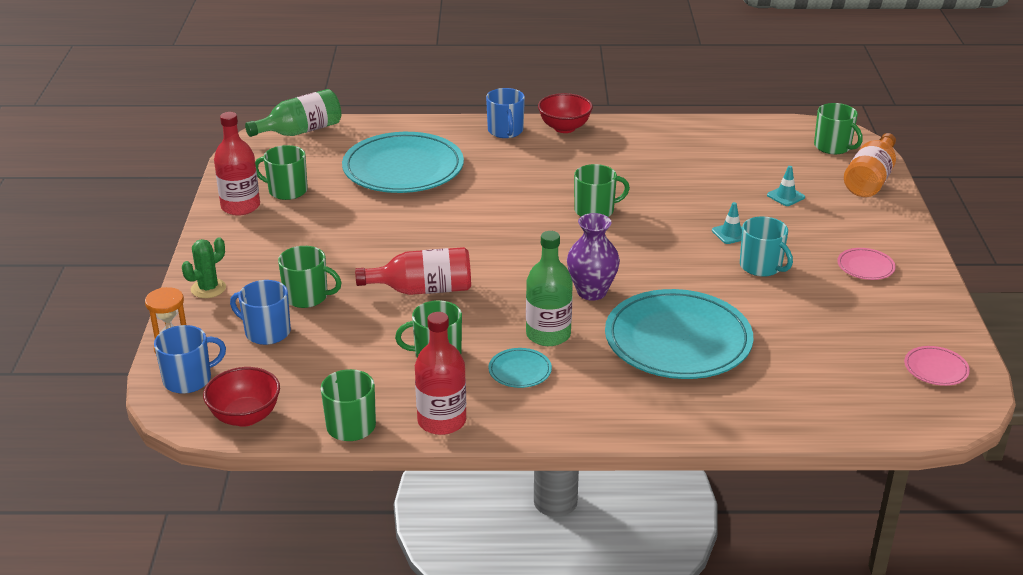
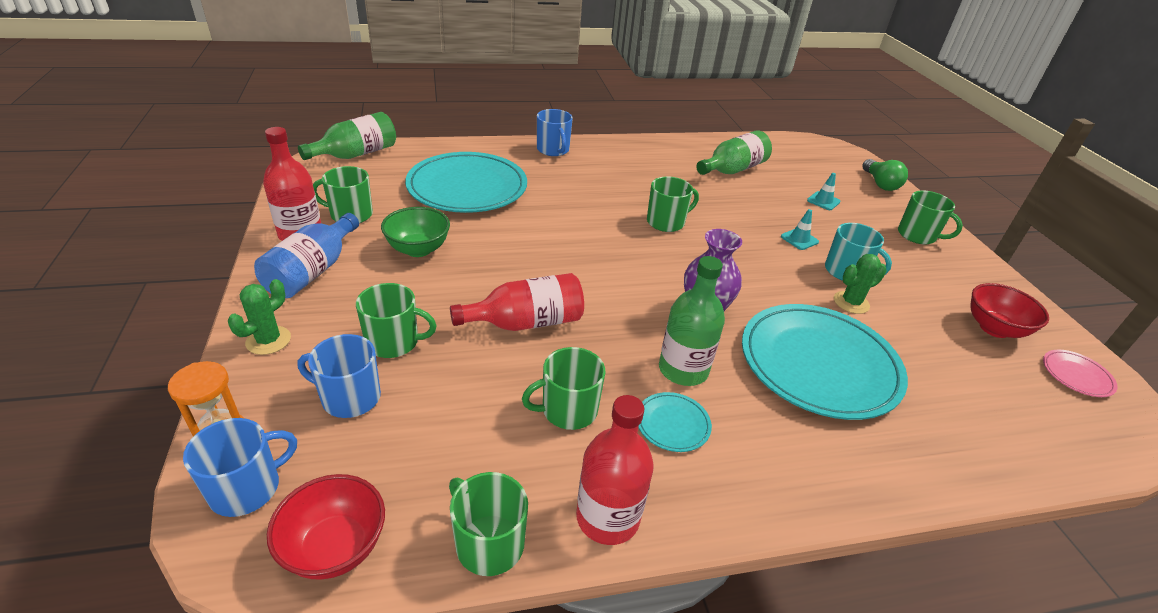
camera: 15 degrees left, 5 degrees up
red bowl [538,93,593,133] -> red bowl moved to [971,283,1049,338]
green mug [814,103,863,154] -> green mug moved to [898,191,963,244]
pink plate [837,248,896,280] -> none
orange bottle [844,133,896,197] -> green light bulb [862,159,908,191]
none -> blue bottle [254,213,359,298]
none -> green bowl [381,207,450,257]
none -> green bottle [696,130,772,175]
none -> green cactus [834,254,887,314]

